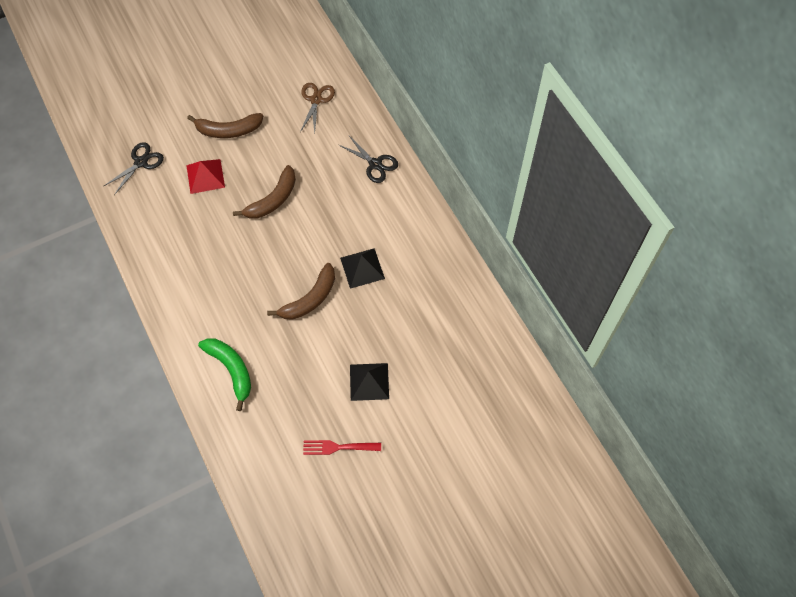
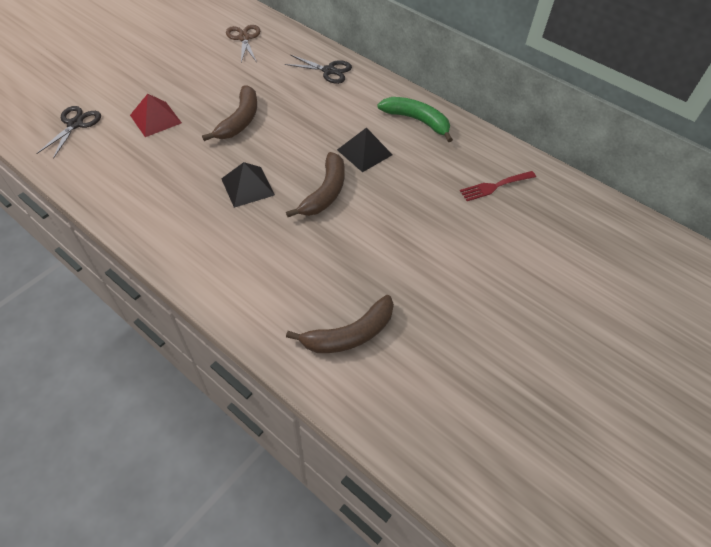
camera: 25 degrees left, 10 degrees down
brown banana [187,113,263,138] -> brown banana moved to [286,295,394,353]
green banana [198,338,251,411] -> green banana moved to [377,97,453,142]
red fork [303,440,381,455] -> red fork moved to [460,171,536,201]
black pyramid [350,363,389,401] -> black pyramid moved to [221,162,275,208]

